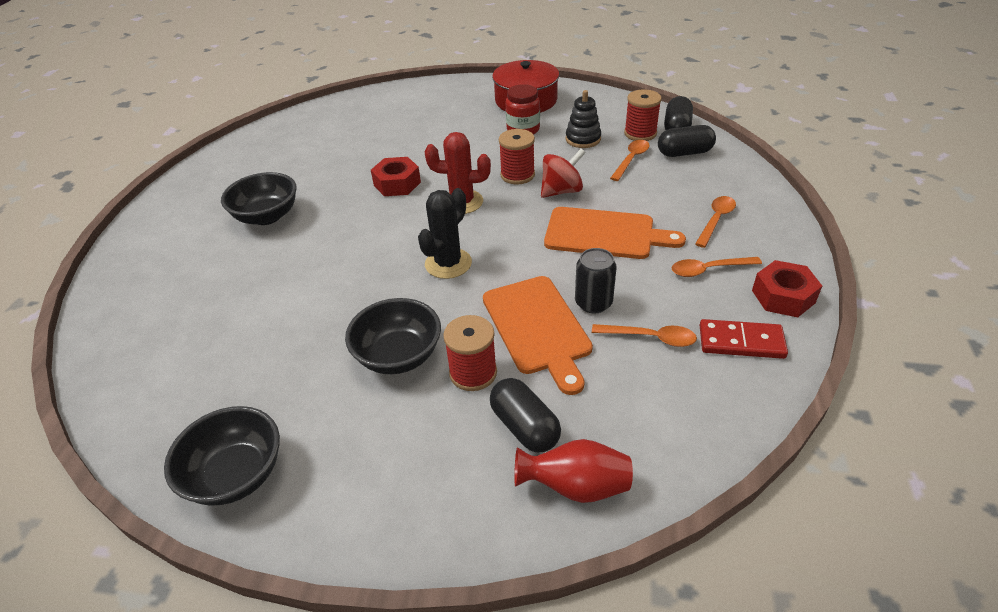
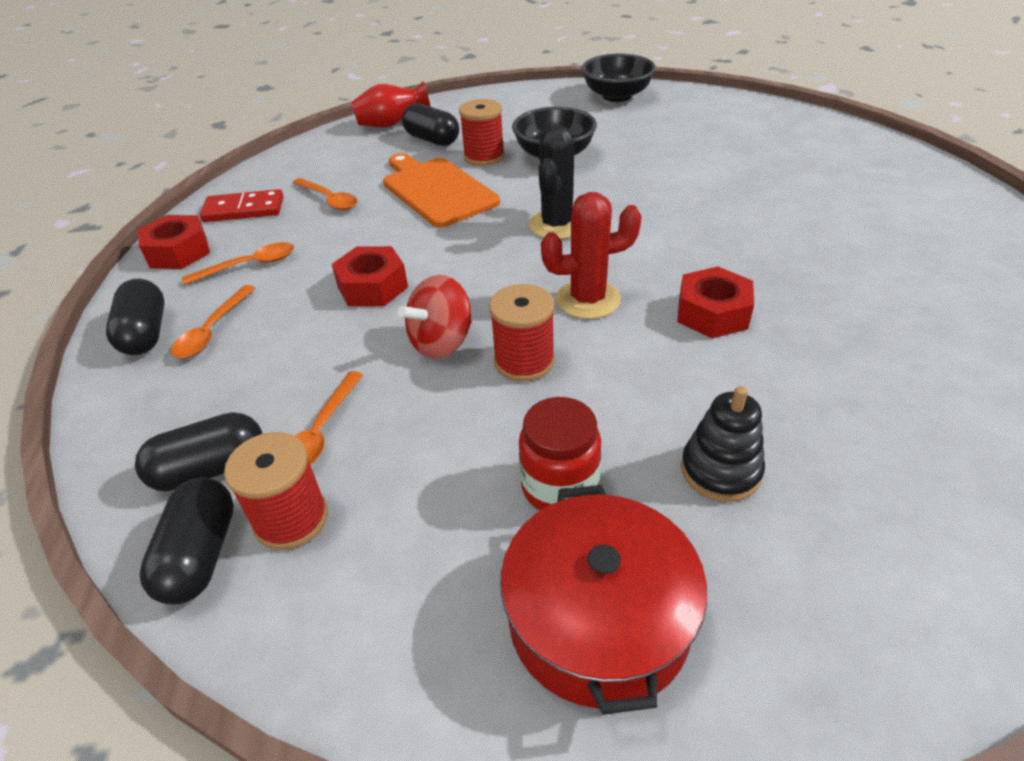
camera: 165 degrees right, 0 degrees up
black bowl [221,172,297,225] -> none
orange cutting board [544,207,686,259] -> red nut [332,246,408,306]
black stacking toy [566,90,601,148] -> black stacking toy moved to [681,386,765,502]
black can [575,248,616,313] -> none
orange spoon [592,324,697,347] -> orange spoon turned 135 degrees counterclockwise [292,178,357,210]
none -> black capsule [106,279,165,355]

